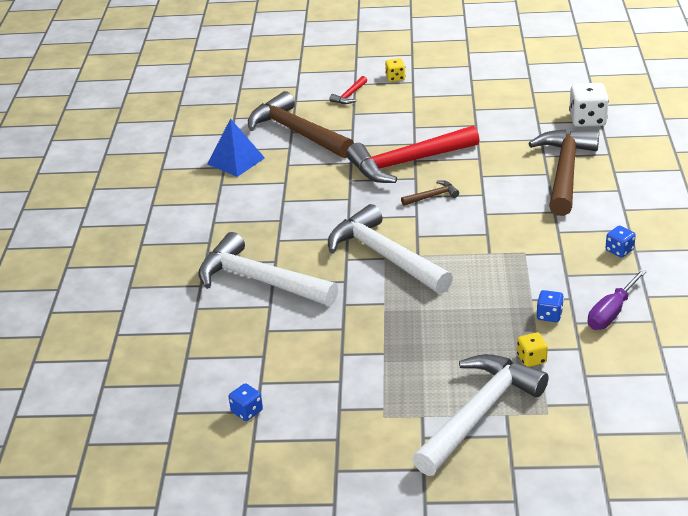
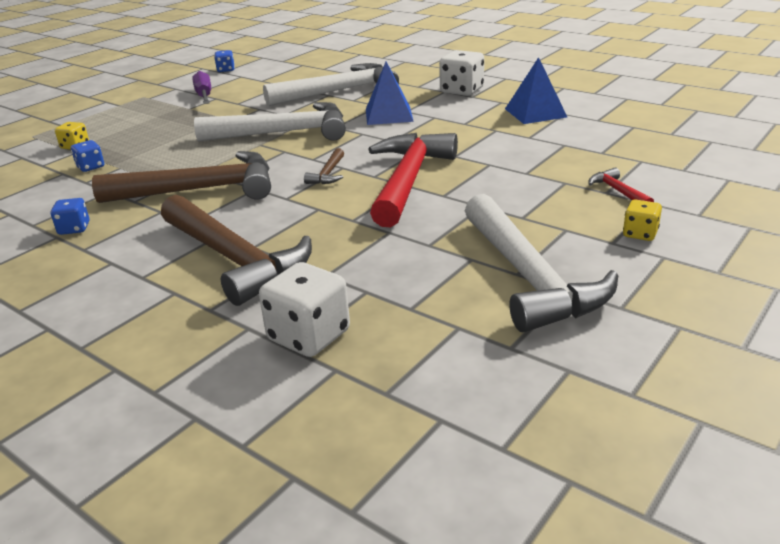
camera: 125 degrees right, 5 degrees down
brown hammer [248,91,354,158] -> brown hammer moved to [92,151,271,203]
white hammer [412,354,549,476] -> white hammer moved to [465,194,618,332]
purple screwdriver [588,269,647,330] -> purple screwdriver moved to [192,71,211,104]
none -> blue pyramid [366,62,414,125]
none -> white dice [439,50,484,96]

